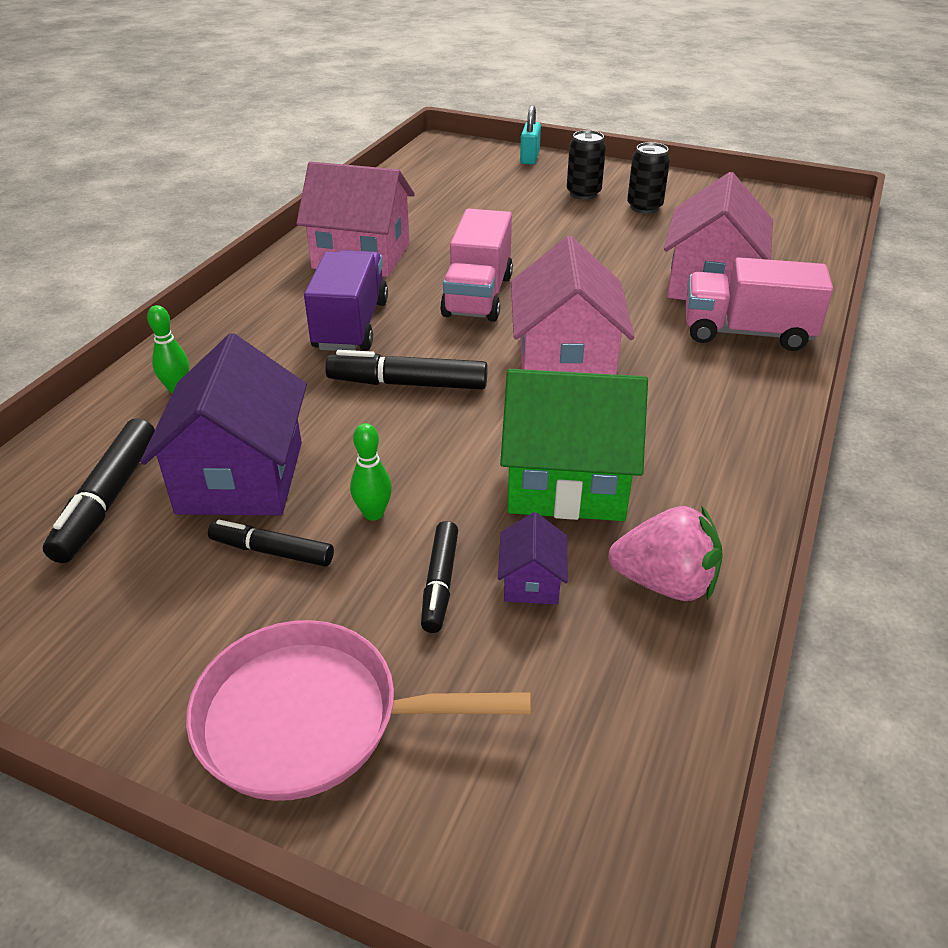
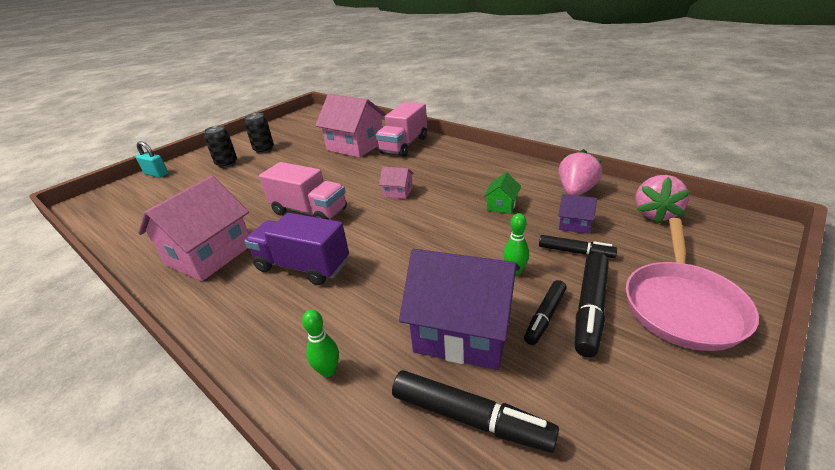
camera: 70 degrees left, 5 degrees down
black marker [325,350,488,390] -> black marker moved to [575,252,609,358]
green house [500,369,648,521] -> green house [484,172,521,214], size x0.45
pink house [511,236,634,375] -> pink house [379,167,414,199], size x0.45
none -> pink strawberry [635,175,690,224]

